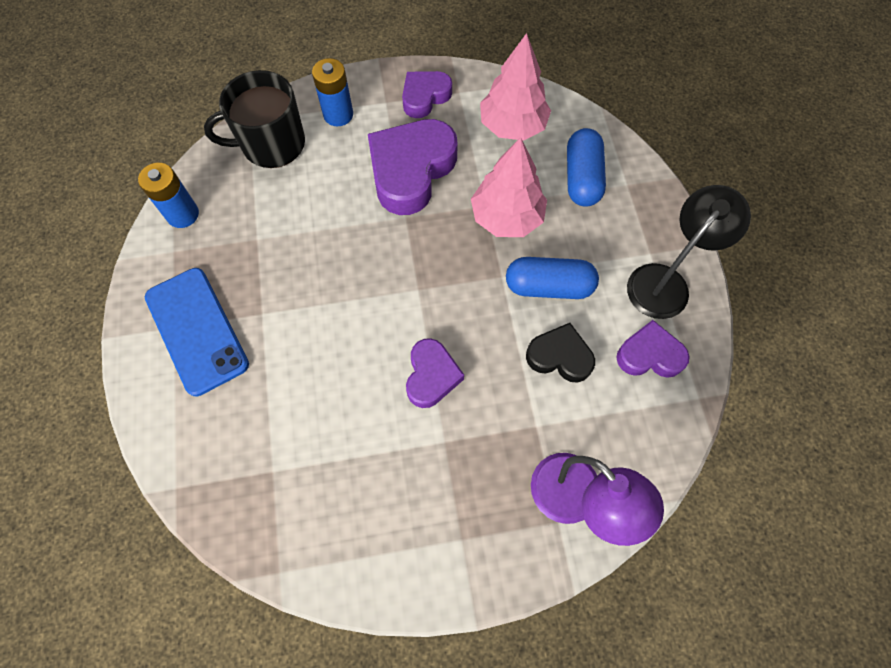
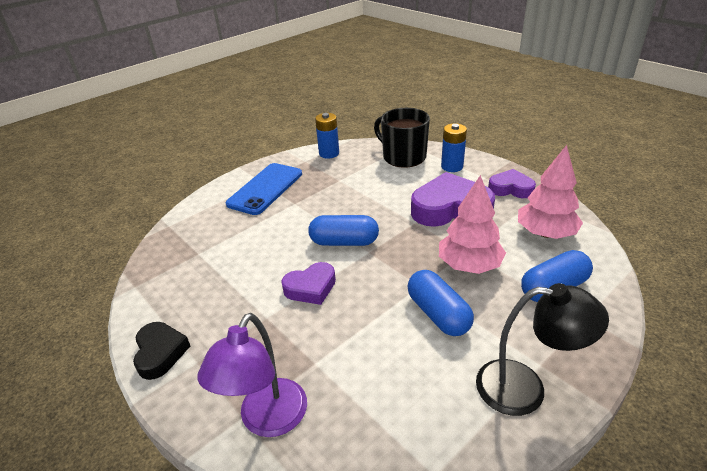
camera: 60 degrees right, 30 degrees down
black heart [526,323,595,383] -> black heart moved to [133,322,190,380]
purple heart [616,320,690,378] -> none
none -> blue capsule [308,215,379,246]

